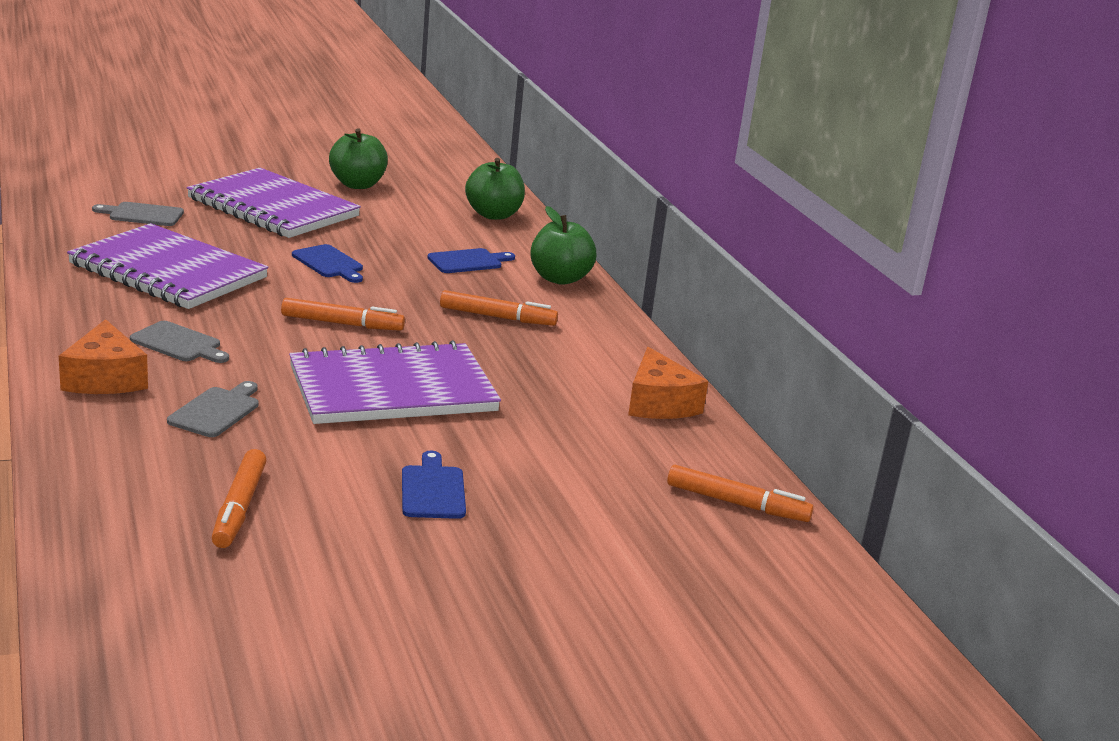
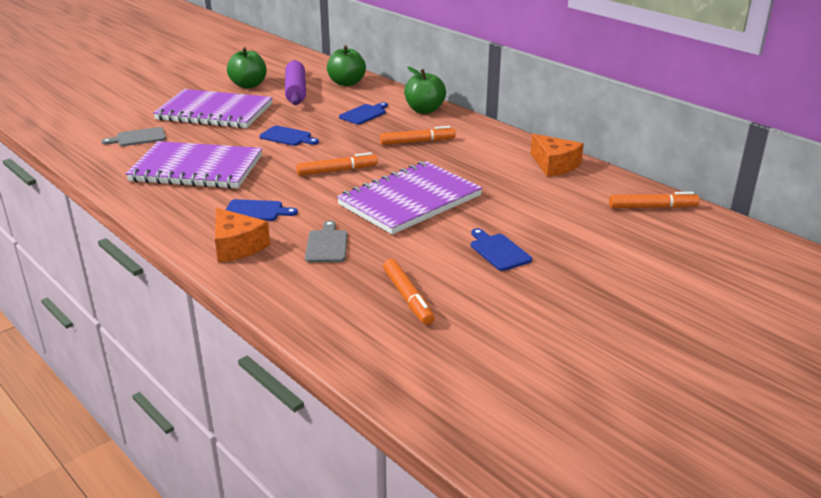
camera: 20 degrees left, 5 degrees up
grey cutting board [130,321,229,363] -> blue cutting board [226,199,298,221]
none -> purple rolling pin [285,60,306,105]

